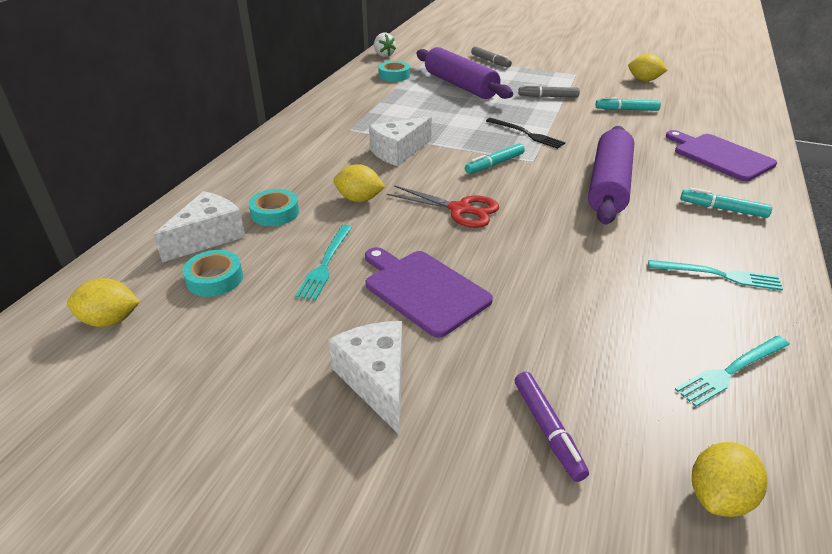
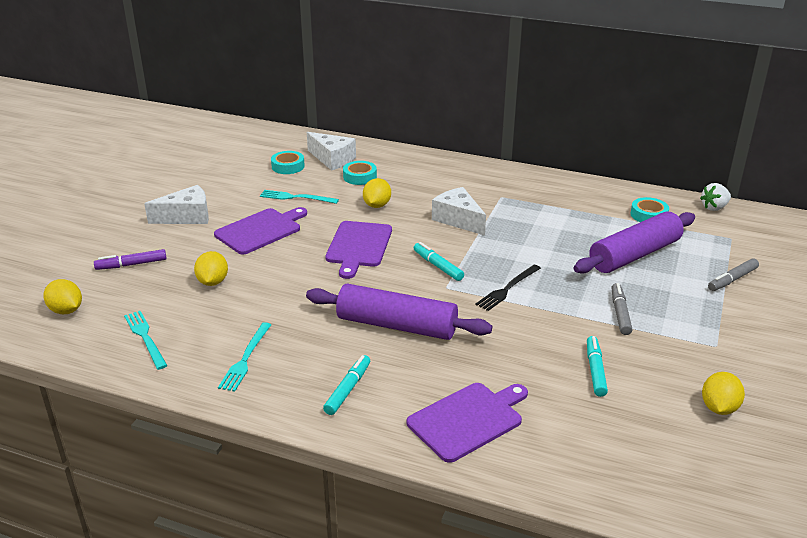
camera: 90 degrees right, 5 degrees down
yellow lemon [67,278,140,327] -> yellow lemon moved to [194,251,228,286]
red scissors [387,185,499,228] -> purple cutting board [325,221,392,279]

